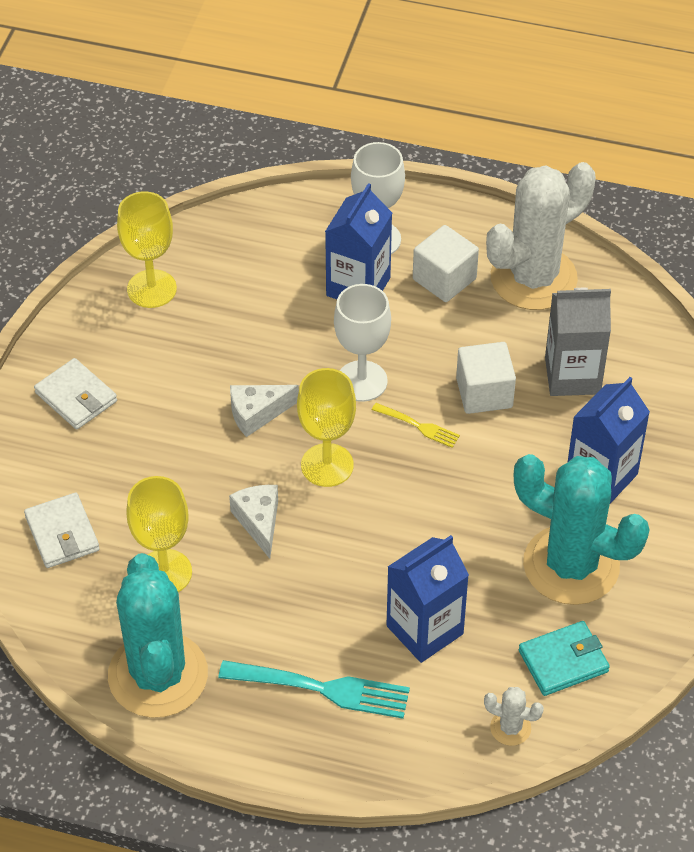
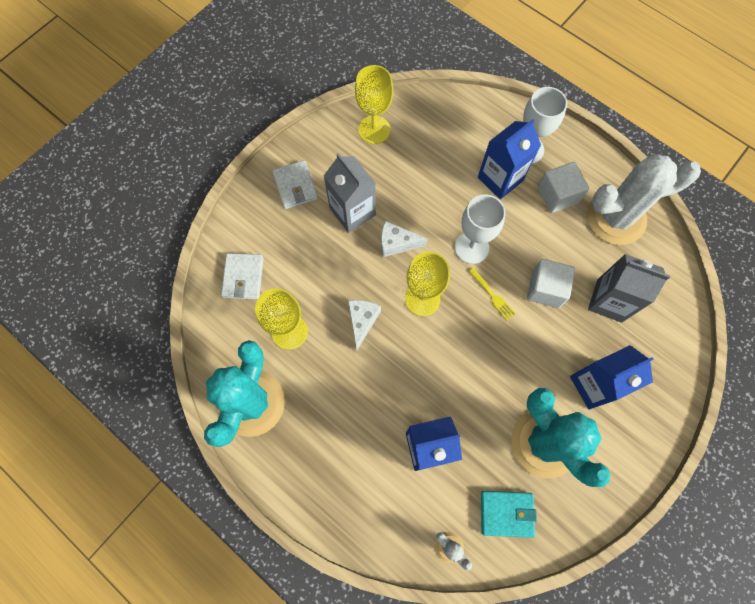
camera: 25 degrees right, 20 degrees up
turquoise fork [218,660,410,719] -> none
none -> grey carton [324,153,376,233]

